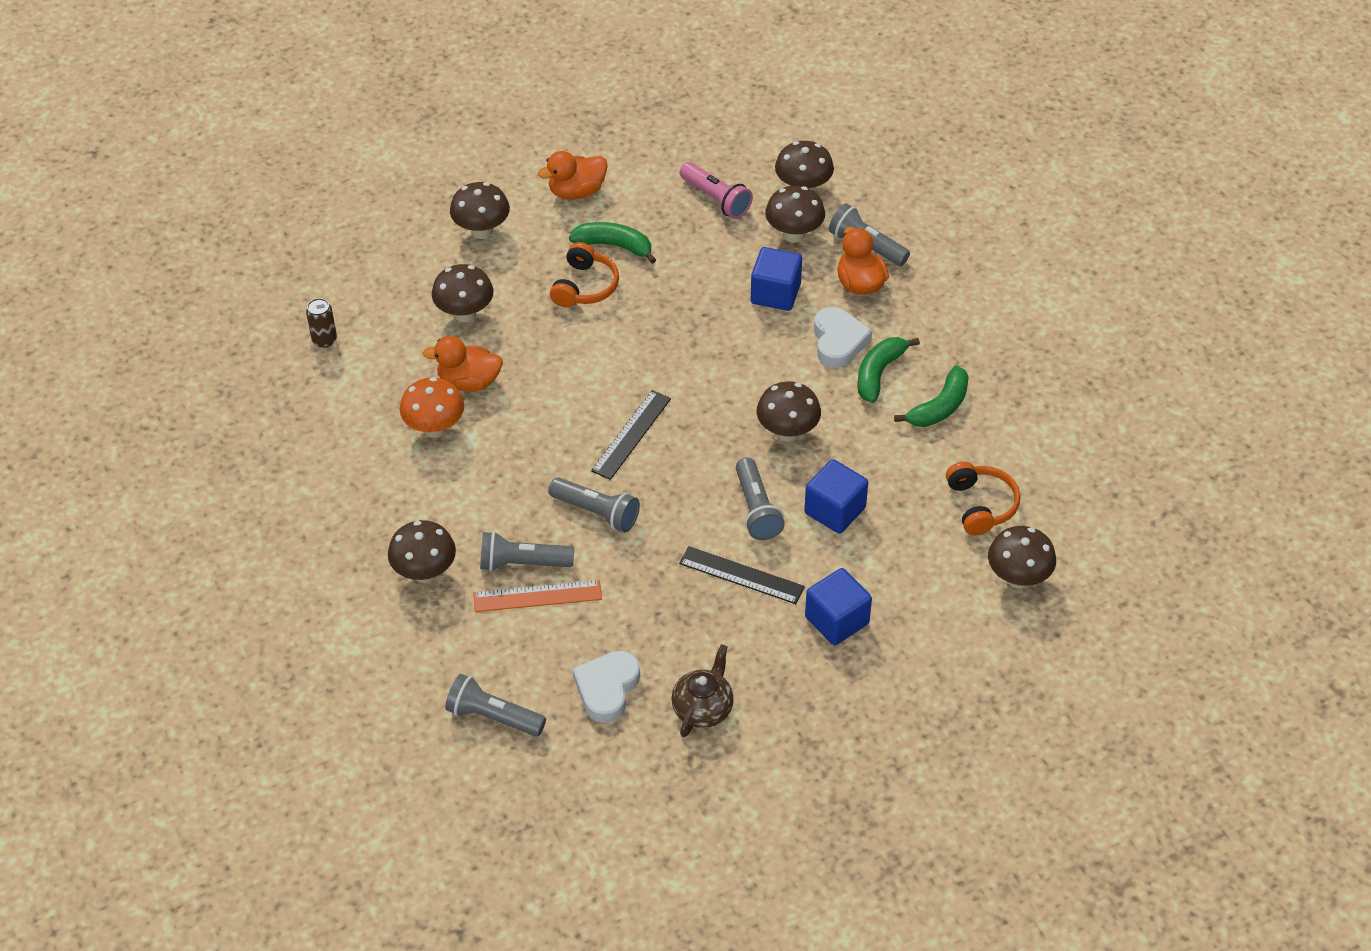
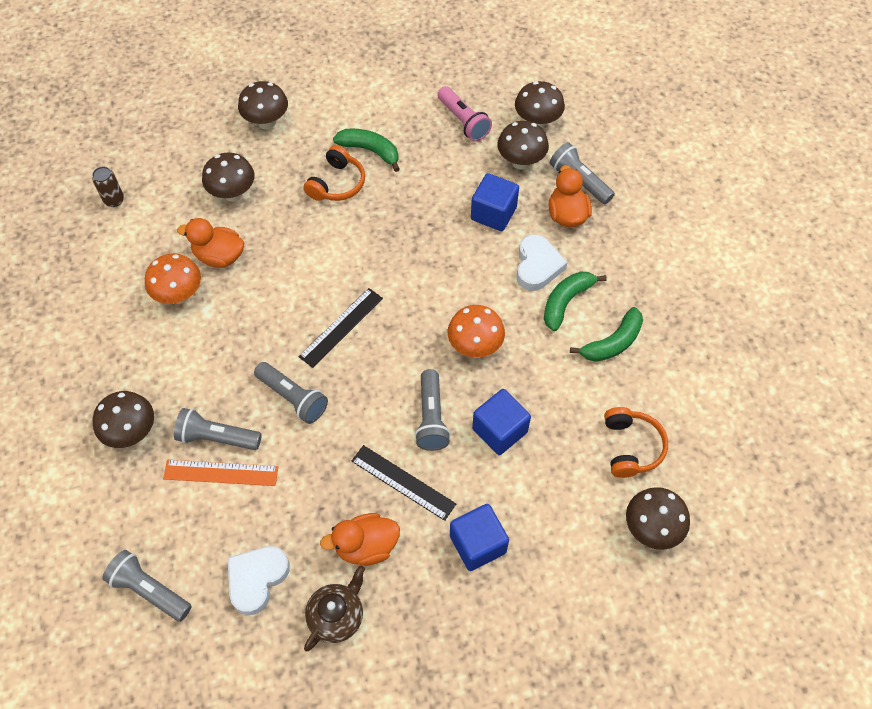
camera: 10 degrees right, 10 degrees up
orange duck [538,151,608,200] -> orange duck moved to [320,513,400,566]
brown mushroom [757,381,821,442] -> orange mushroom [448,305,505,358]

